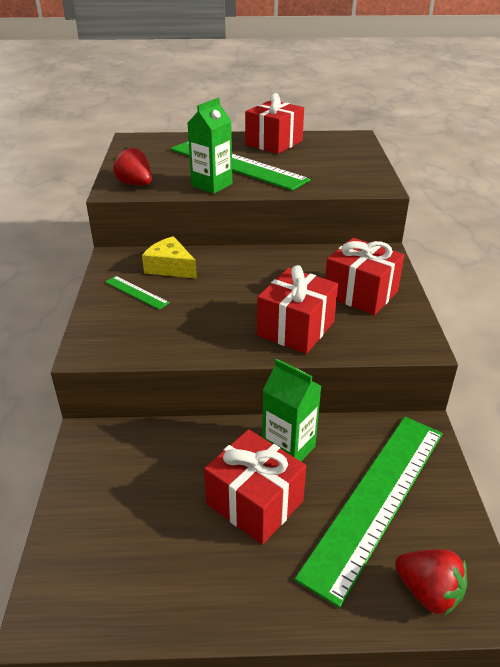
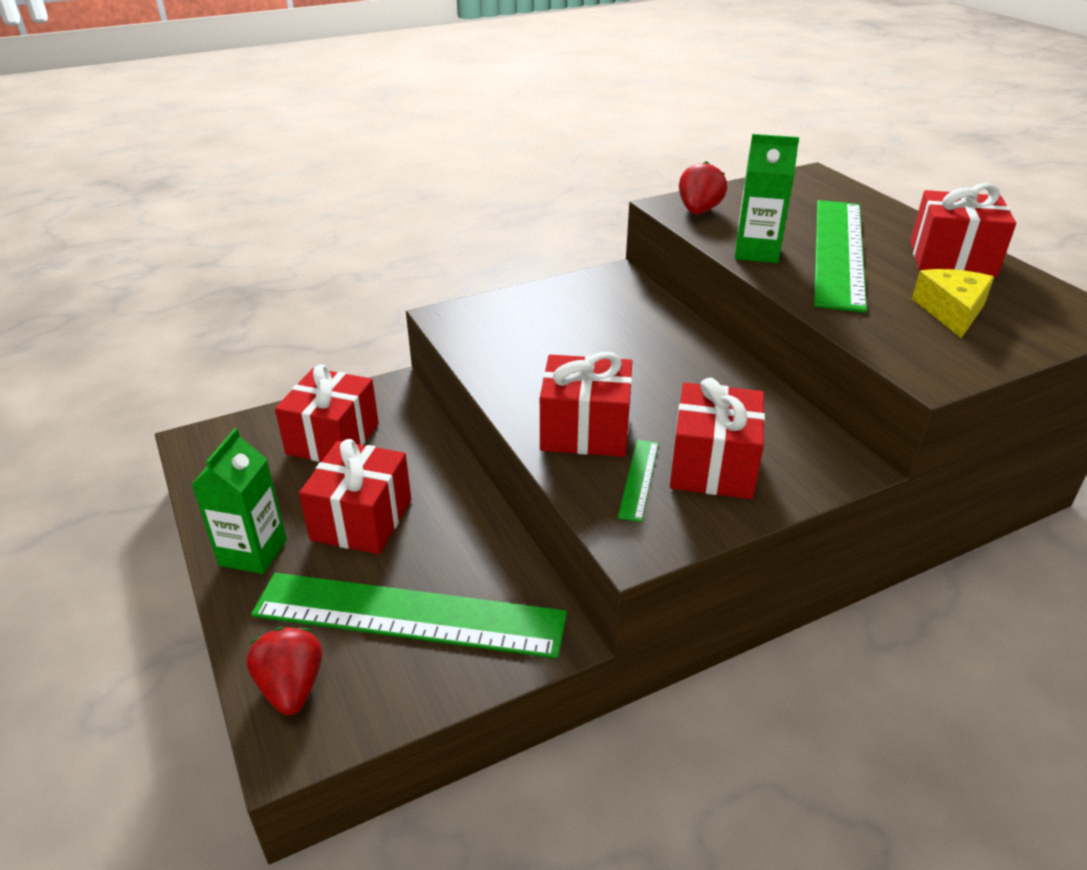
camera: 65 degrees right, 0 degrees up
green ruler [105,276,170,310] -> green ruler moved to [618,440,659,522]
yellow cheese [142,236,197,279] -> yellow cheese moved to [912,269,994,338]
green carton [262,359,321,461] -> green carton moved to [191,428,287,574]
red strawberry [395,550,467,615] -> red strawberry turned 150 degrees clockwise [246,627,322,715]
none -> red gift [275,364,379,462]

